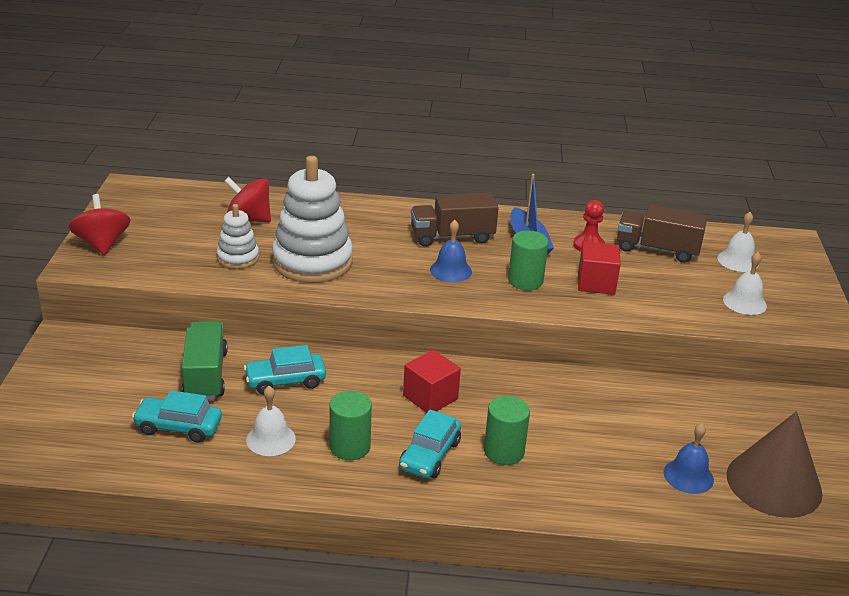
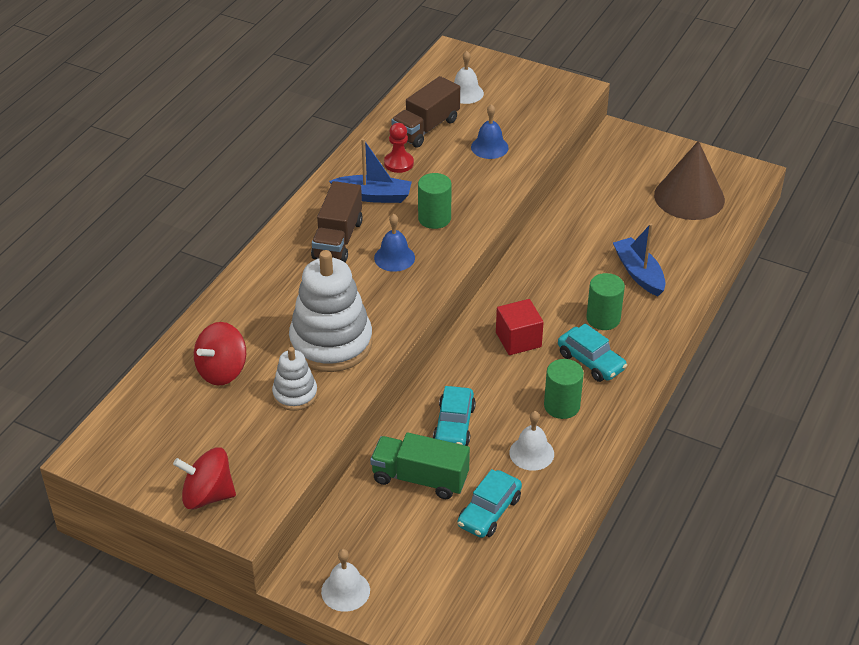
camera: 65 degrees left, 10 degrees up
red cube [578,242,621,295] -> none
blue bell [664,423,714,494] -> blue bell moved to [471,104,509,159]
white bell [723,252,767,315] -> white bell moved to [321,549,370,612]
none -> blue boat [613,224,666,296]

